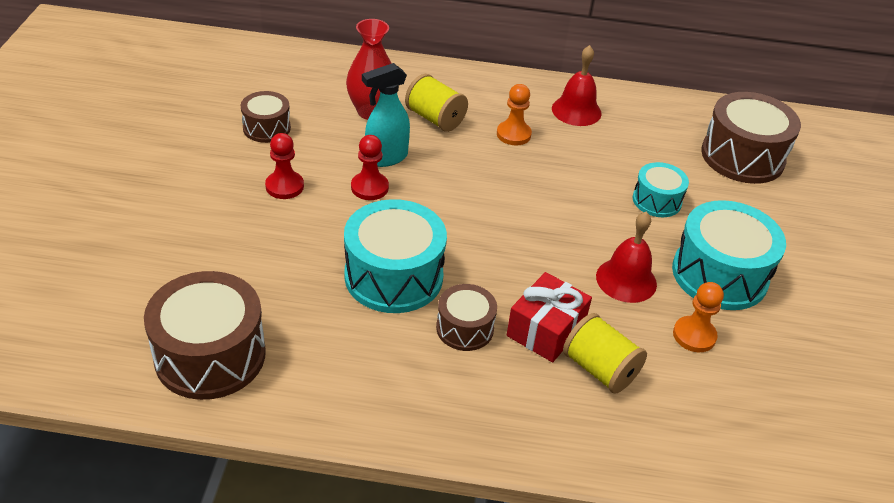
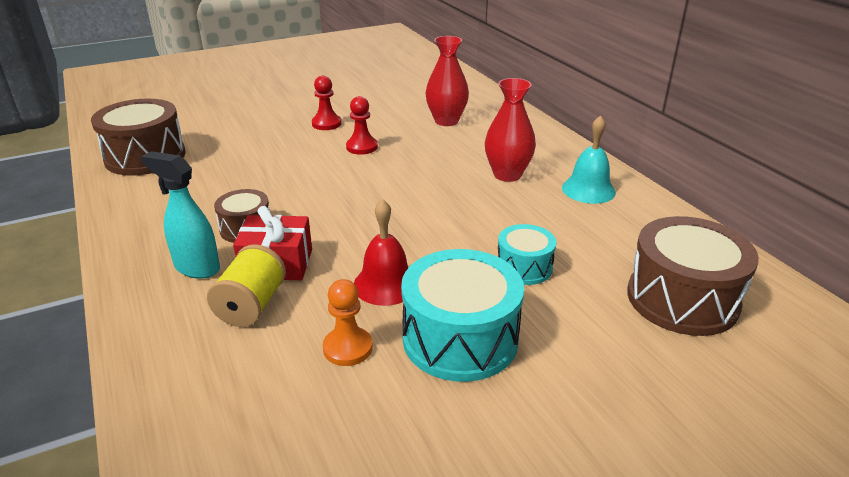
camera: 60 degrees right, 10 degrees down
brown drum [241,91,291,143] -> none
turquoise drum [344,199,447,313] -> none
turquoise spray bottle [362,63,410,167] -> turquoise spray bottle moved to [141,151,220,279]
yellow spool [405,74,468,132] -> none
orange pawn [497,84,532,145] -> red vase [485,78,536,182]
red bell [552,45,601,126] -> turquoise bell [562,115,616,204]

